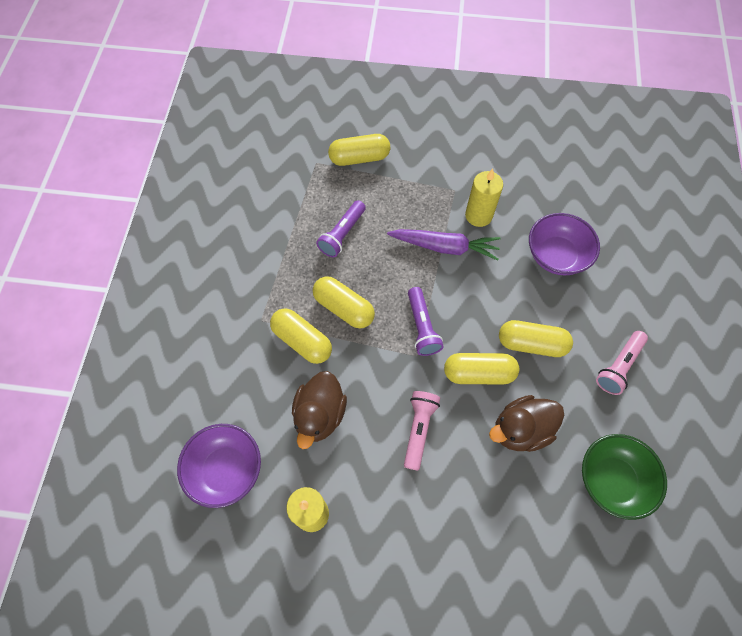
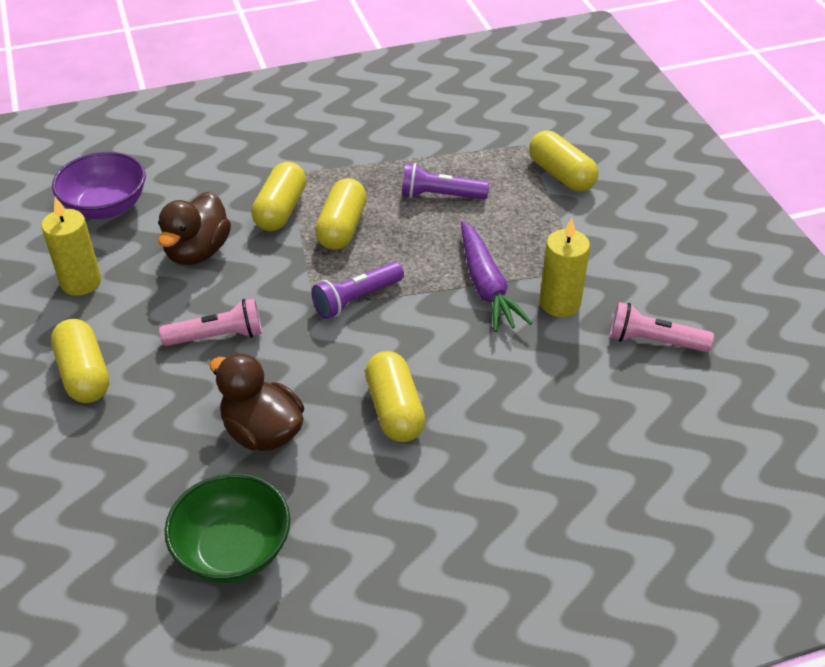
camera: 65 degrees right, 20 degrees down
brown duck [292,371,347,449] -> brown duck turned 60 degrees counterclockwise [158,192,231,265]
yellow capsule [444,353,519,385] -> yellow capsule moved to [51,319,109,403]
purple bowl [529,213,600,276] -> none
pink flashlight [596,331,648,395] -> pink flashlight moved to [610,302,714,352]

